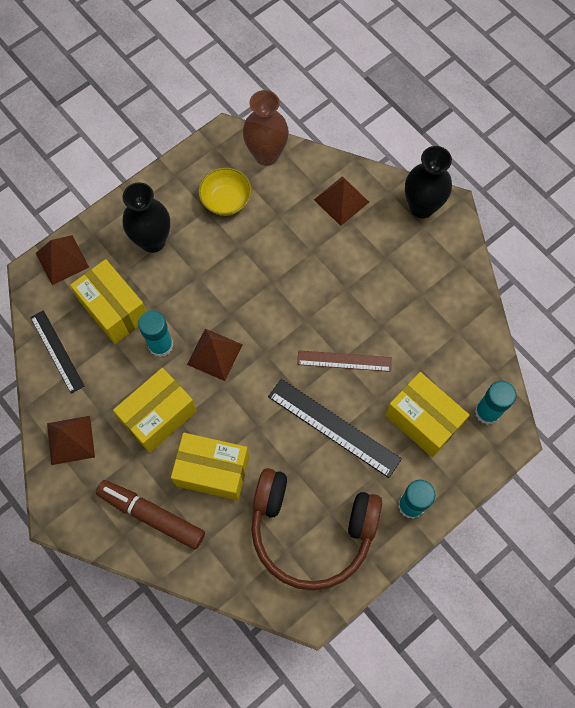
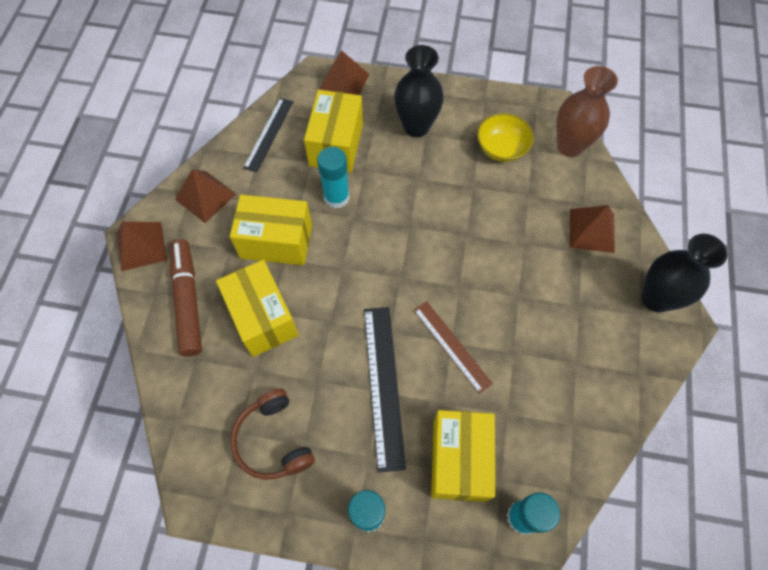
camera: 50 degrees right, 5 degrees down
brown pyramid [187,329,243,381] -> brown pyramid moved to [117,222,167,271]
brown headphones [251,468,382,591] -> brown headphones [230,388,315,480], size x0.58

